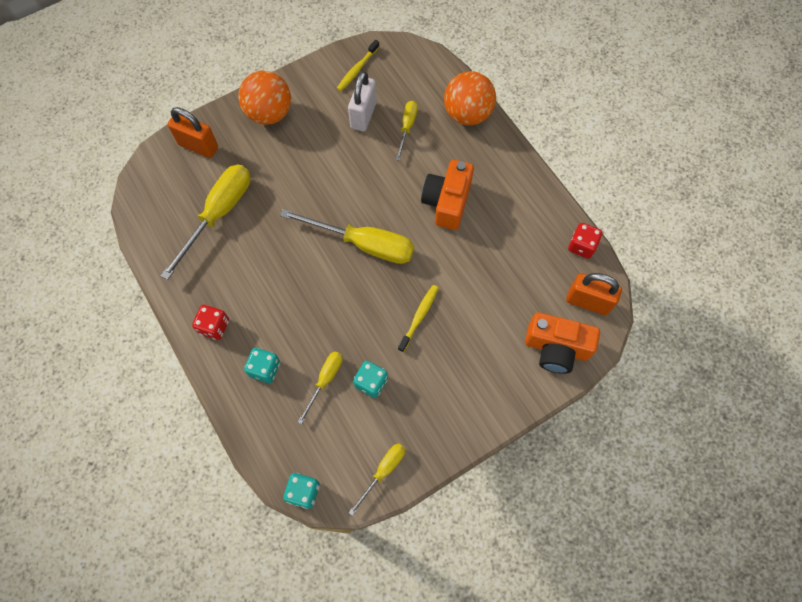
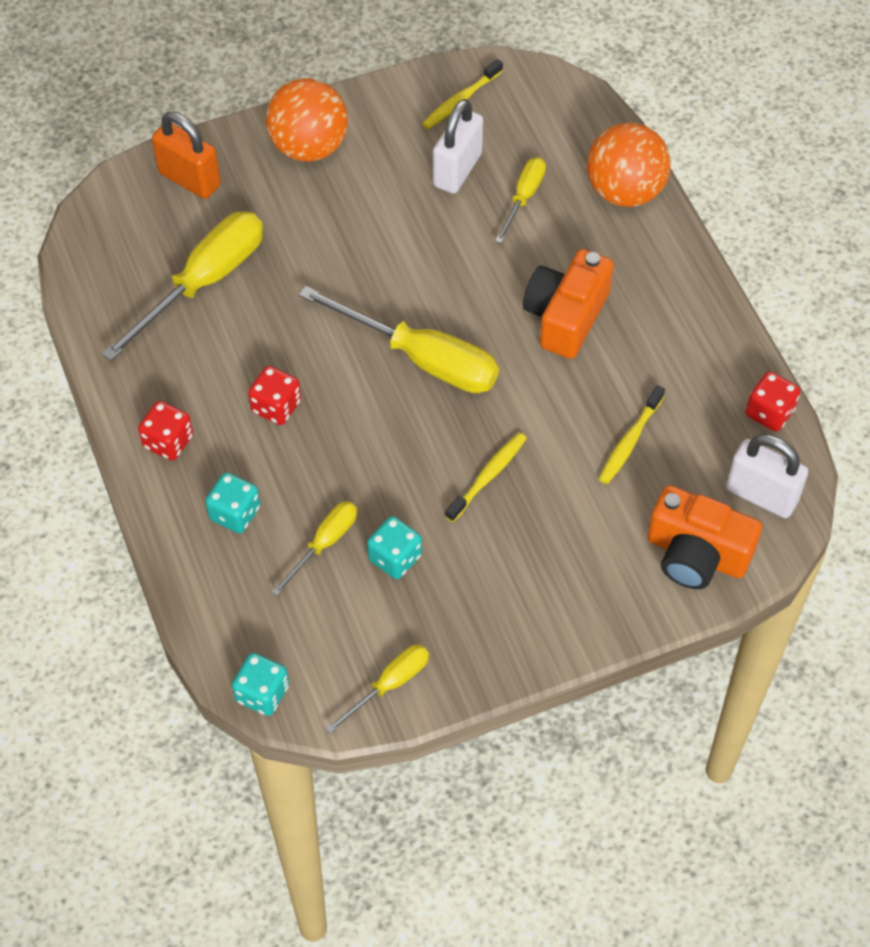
camera: 10 degrees right, 10 degrees down
orange padlock [566,273,622,315] -> white padlock [726,434,808,518]
none -> red dice [248,366,301,425]
none -> yellow toothbrush [599,385,665,484]

